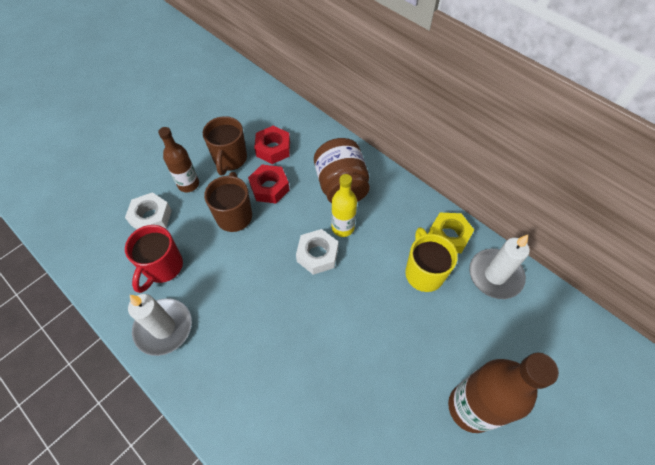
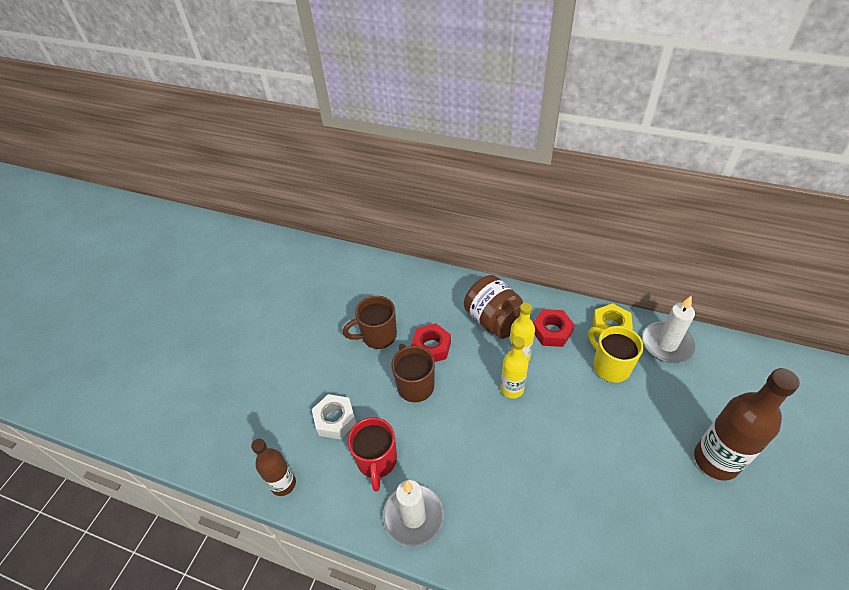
camera: 20 degrees left, 10 degrees down
brown bottle [158,127,199,192] -> brown bottle moved to [251,439,296,496]
brown mug [203,116,247,175] -> brown mug turned 90 degrees clockwise [343,296,397,349]
red nut [254,126,290,164] -> red nut moved to [533,309,574,347]
white nut [296,229,338,275] -> yellow bottle [501,337,528,399]

